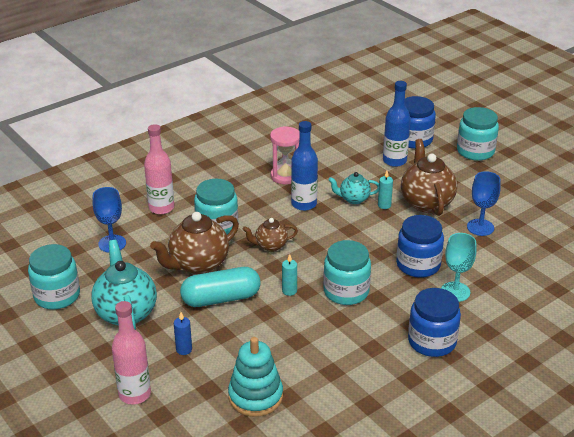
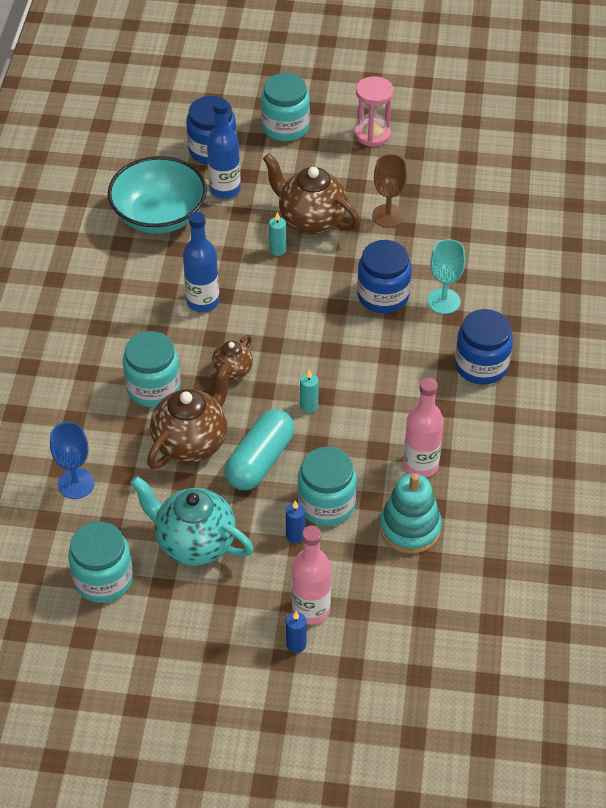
camera: 45 degrees left, 15 degrees up
pink bottle [144,124,174,214] -> pink bottle moved to [403,378,444,477]
brown teapot [150,212,239,275] -> brown teapot turned 150 degrees counterclockwise [147,361,231,469]
pink hourglass [270,126,300,184] -> pink hourglass moved to [354,76,393,147]
turquoise jar [323,240,371,305] -> turquoise jar moved to [297,447,357,526]
turquoise teapot [328,172,379,204] -> none
blue goblet [467,171,501,236] -> brown goblet [372,154,407,228]
none -> turquoise bowl [108,156,207,234]
none -> blue candle [286,612,306,653]

